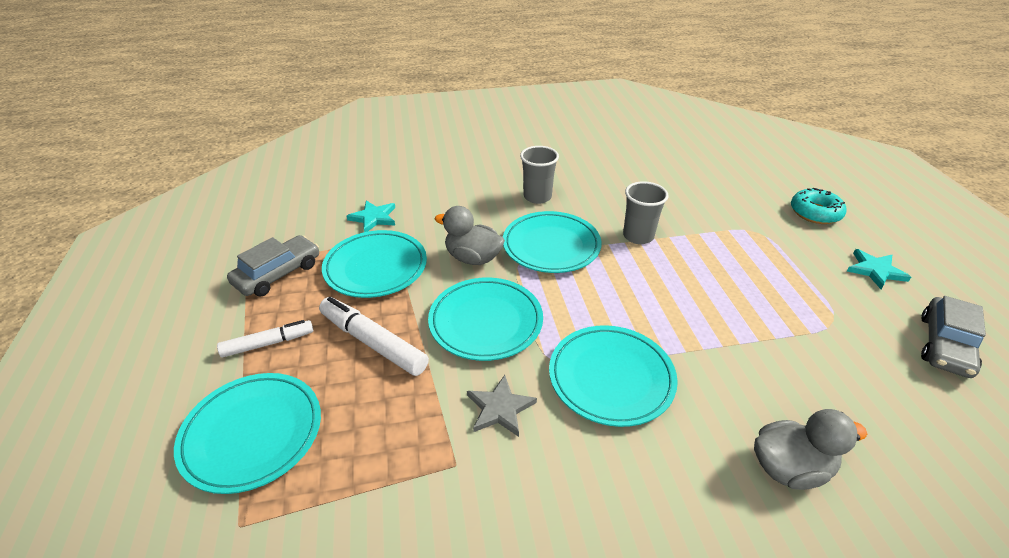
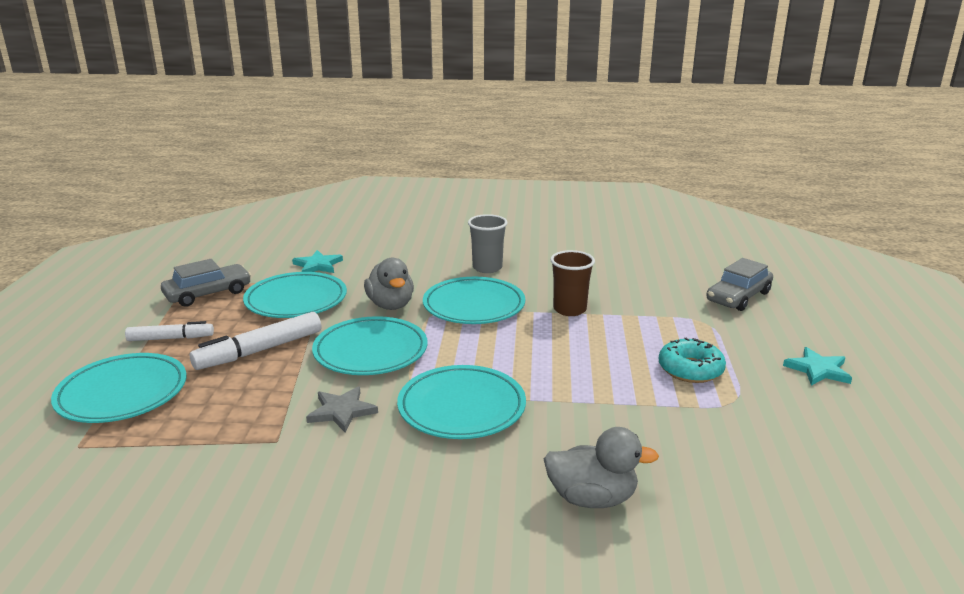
camera: 15 degrees right, 15 degrees down
white marker [319,297,429,376] -> white marker turned 90 degrees counterclockwise [190,312,321,370]
grey duck [435,206,505,265] -> grey duck turned 150 degrees counterclockwise [364,258,414,310]
grey cup [623,181,668,244] -> brown cup [550,250,595,316]
turquoise donut [791,188,847,224] -> turquoise donut moved to [659,338,726,383]
grey car [921,296,986,378] -> grey car moved to [706,258,773,311]

